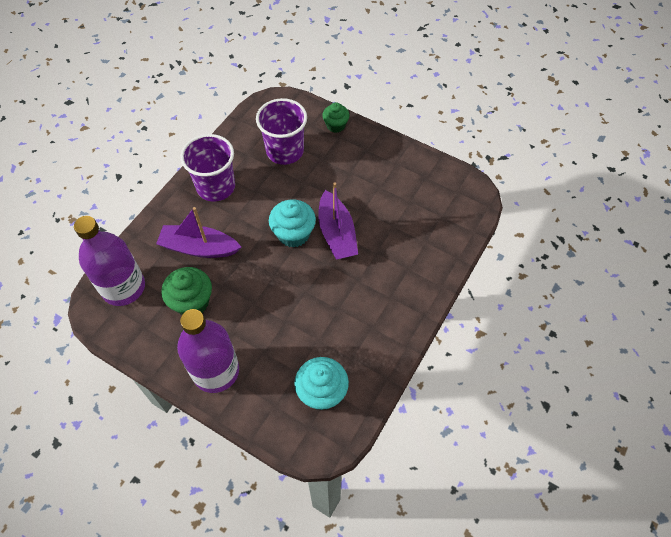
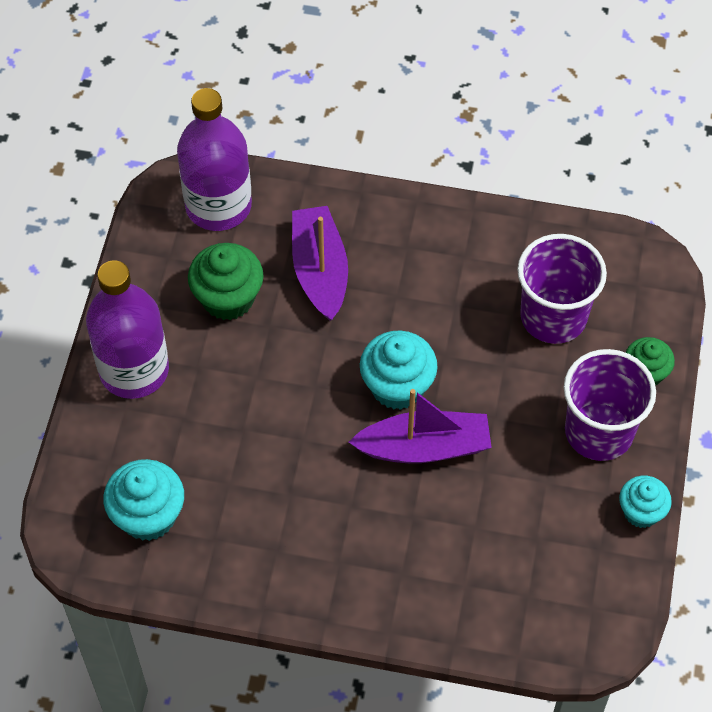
camera: 70 degrees right, 0 degrees up
purple cup [181,134,235,202] -> purple cup moved to [564,349,656,461]
purple boat [318,182,358,260] -> purple boat turned 150 degrees counterclockwise [349,389,492,463]
none -> turquoise cupcake [619,476,672,528]

